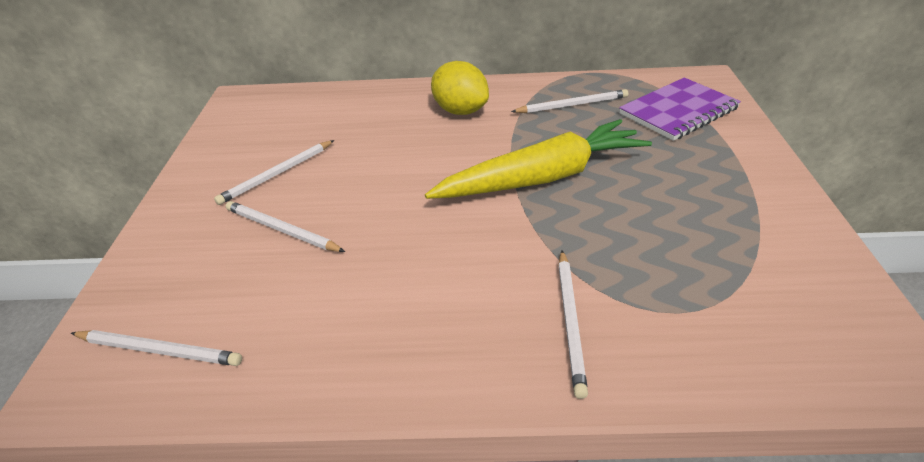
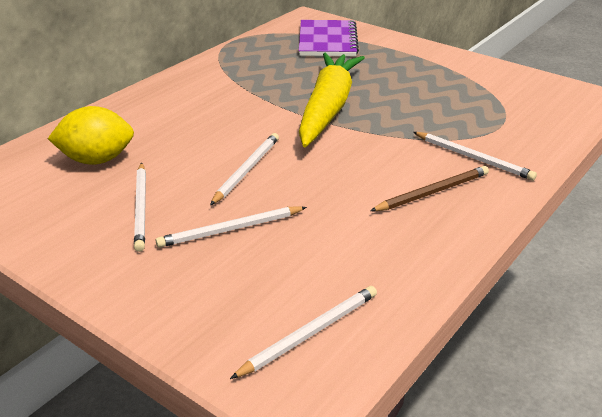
camera: 55 degrees left, 5 degrees down
yellow lemon [431,61,489,115] -> yellow lemon moved to [48,106,134,165]
white pencil [511,89,629,113] -> white pencil moved to [210,133,279,205]
none -> brown pencil [370,166,489,211]

